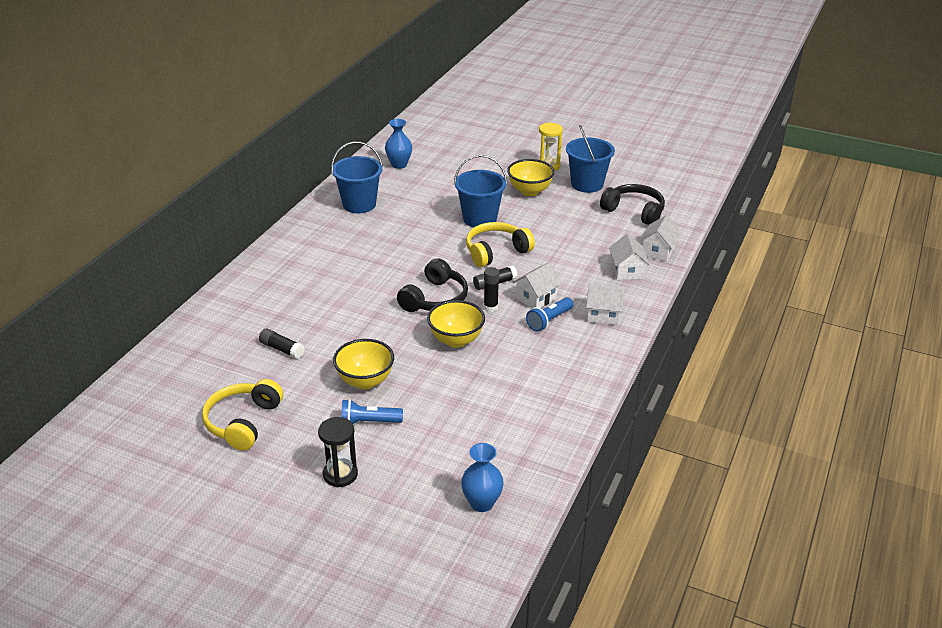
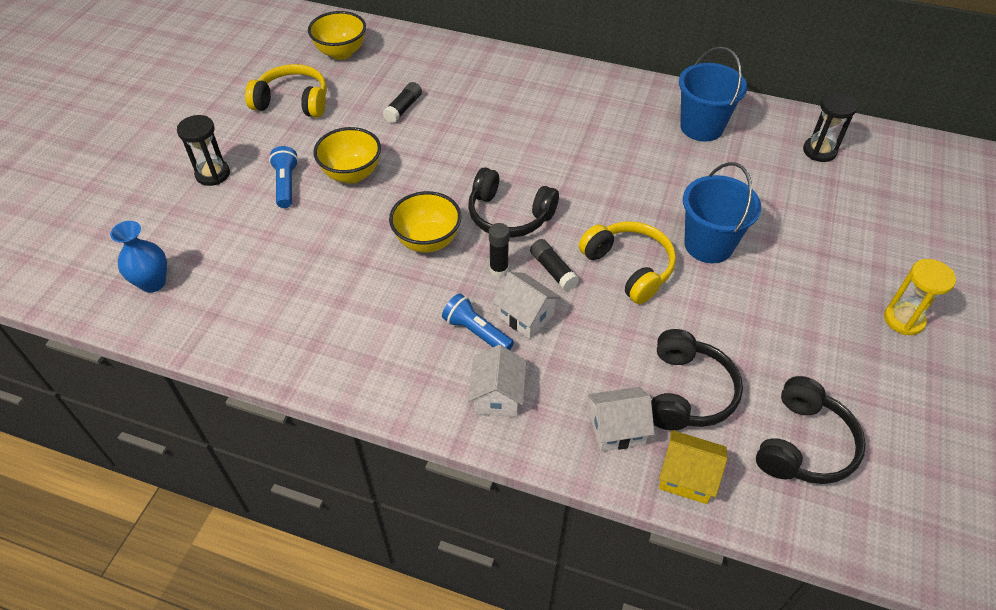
camera: 85 degrees right, 15 degrees up
blue vase [385,119,412,169] -> black hourglass [803,92,858,162]
yellow bowl [507,159,555,196] -> yellow bowl moved to [308,11,366,60]
blue bucket [566,125,615,193] -> none
white house [640,215,681,262] -> yellow house [659,430,728,504]
none -> black headphones [651,329,743,430]

